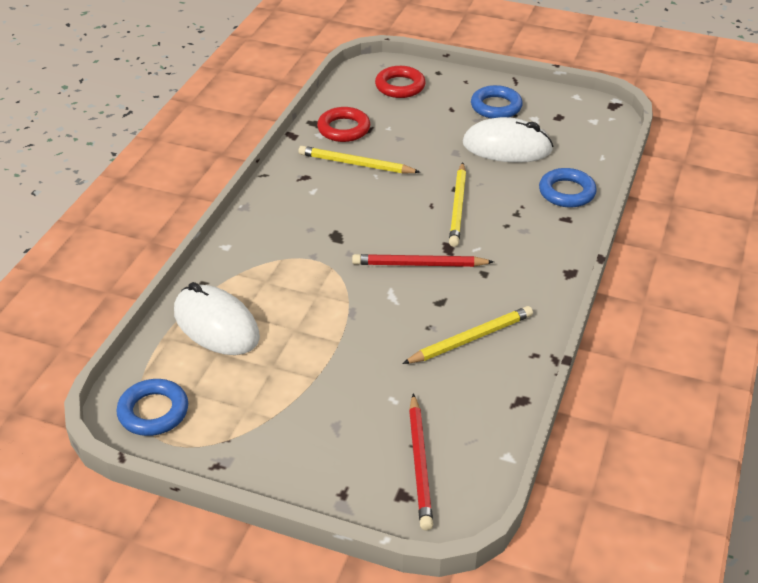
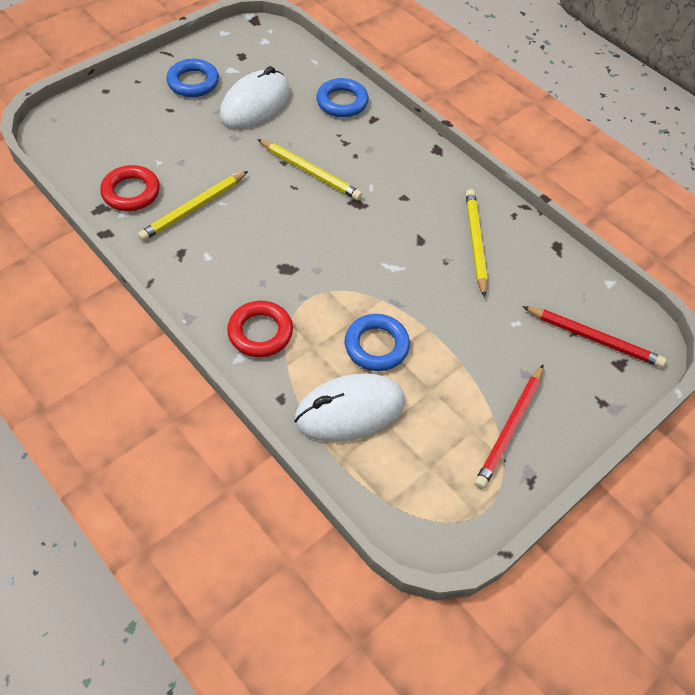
camera: 65 degrees left, 15 degrees up
blue ring [116,379,188,436] -> blue ring moved to [345,314,410,371]
red pencil [352,254,494,267] -> red pencil moved to [474,364,544,489]
red ring [375,66,426,98] -> red ring moved to [227,301,293,357]

